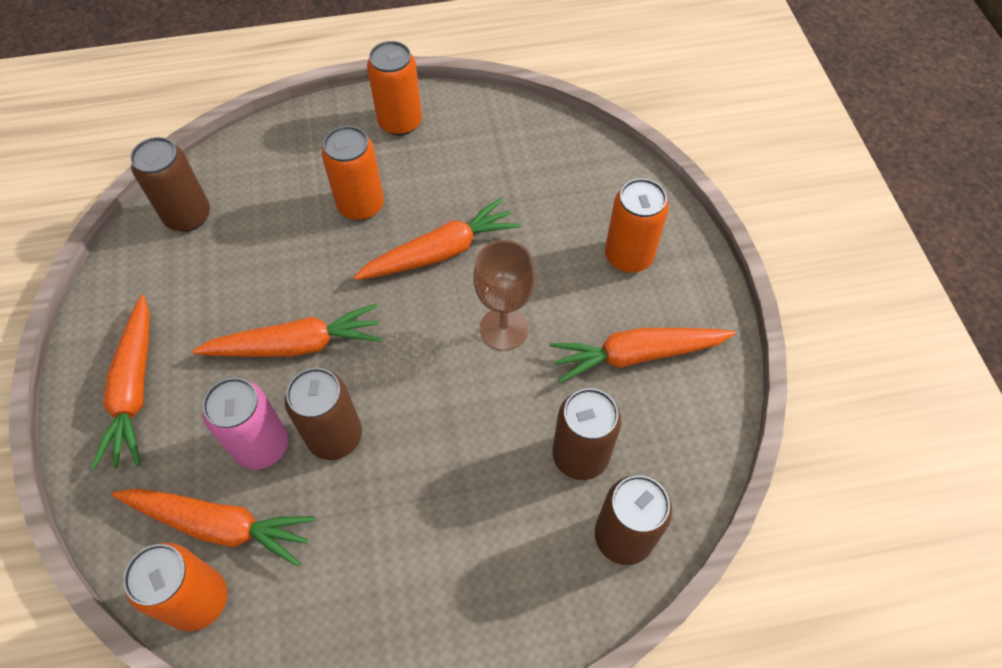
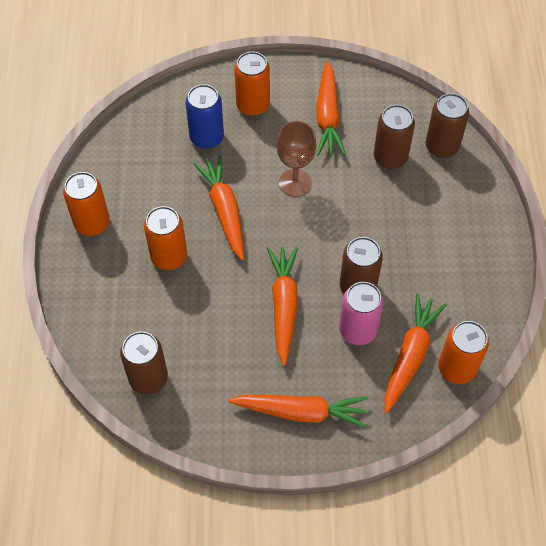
camera: 80 degrees left, 0 degrees up
none -> blue can [185,84,224,149]

